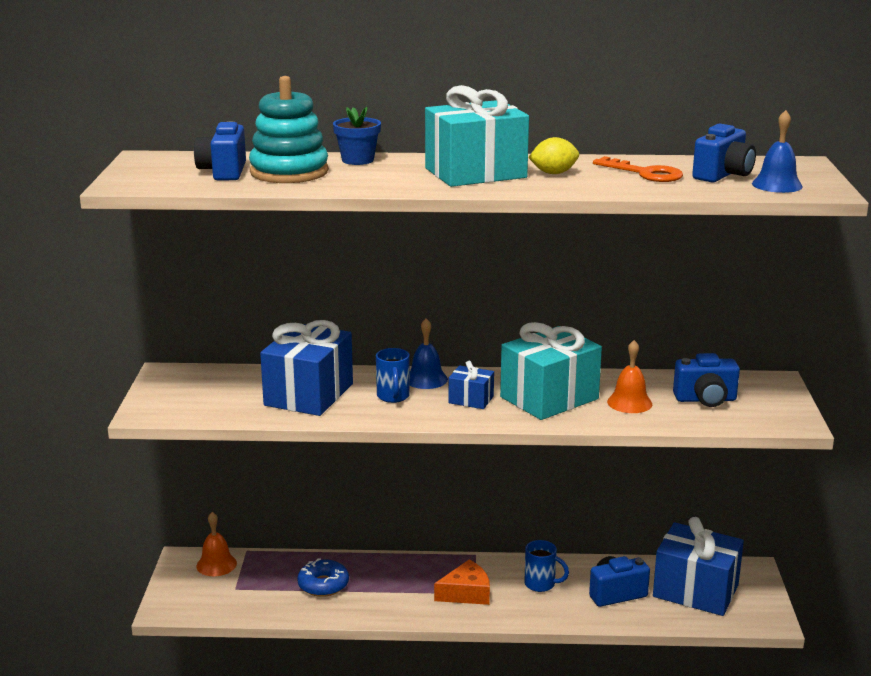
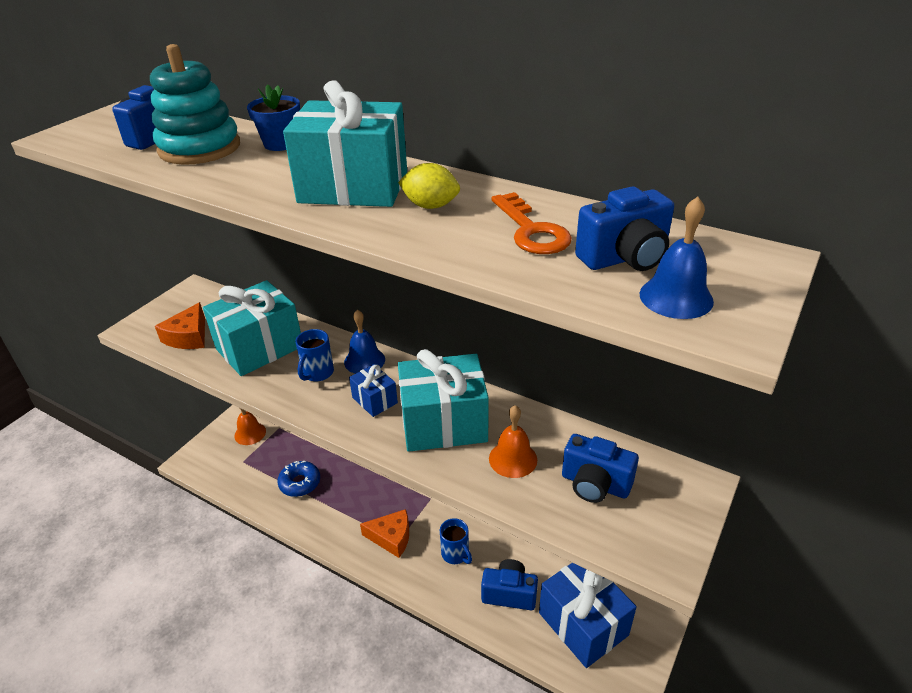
camera: 30 degrees right, 15 degrees up
blue gift [260,320,353,416] -> turquoise gift [203,280,301,376]
none -> orange cheese [155,302,205,349]

